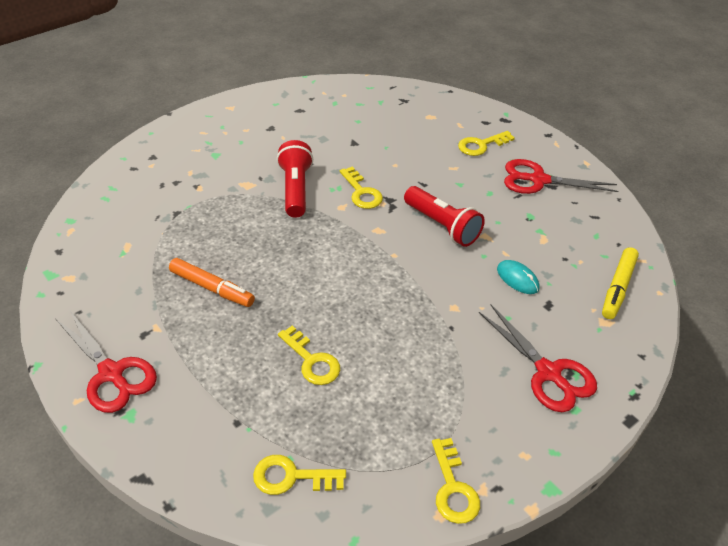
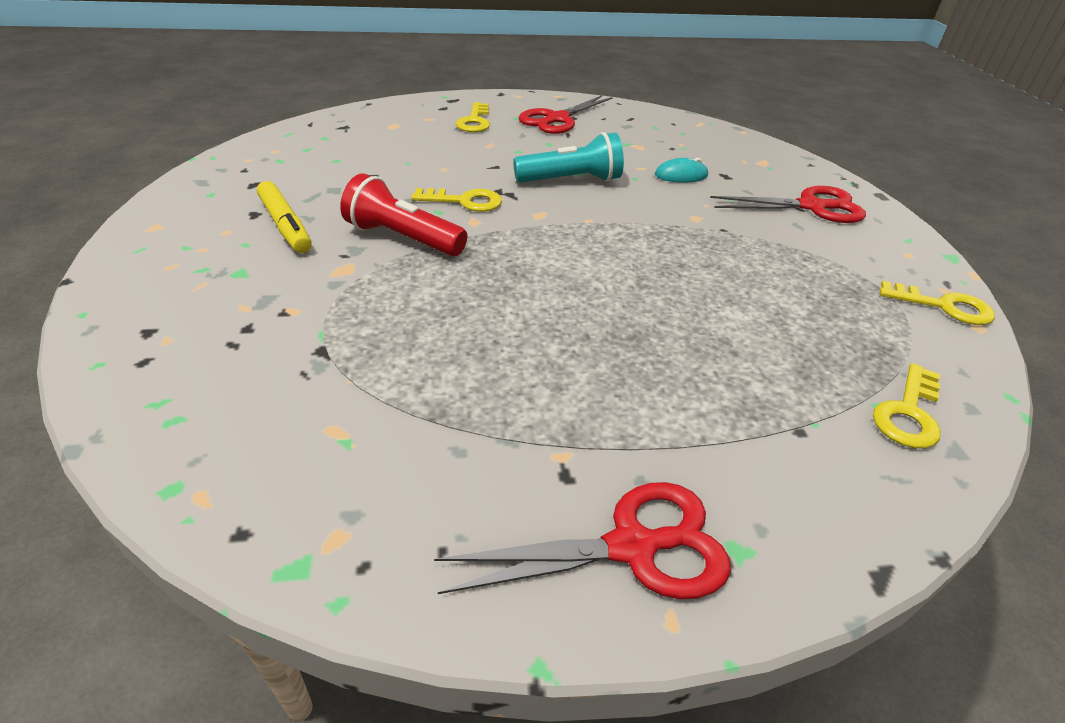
camera: 60 degrees left, 5 degrees down
orange marker [169,258,255,307] -> none
yellow key [278,326,340,385] -> none
red flashlight [404,186,485,247] -> turquoise flashlight [513,132,624,183]
yellow marker [602,247,639,319] -> yellow marker moved to [257,181,312,253]

